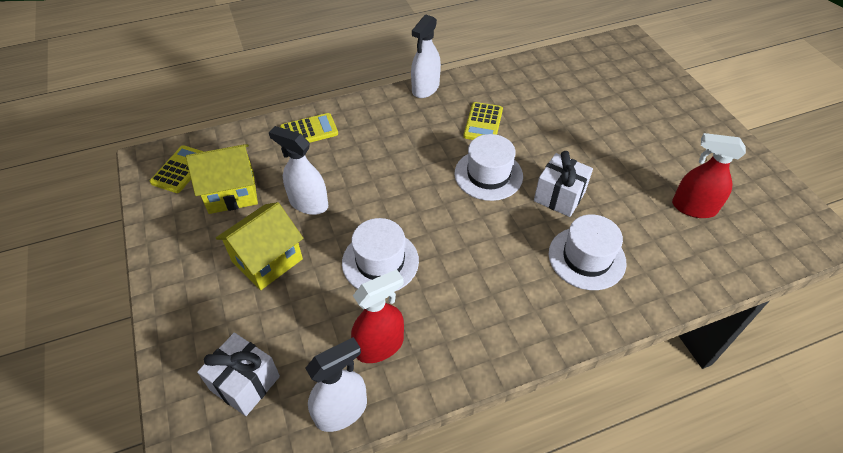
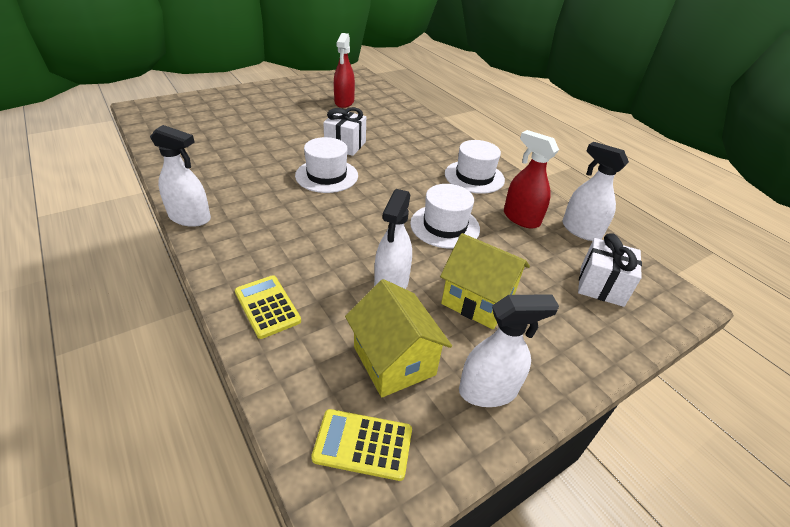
camera: 105 degrees left, 10 degrees down
yellow calculator [463,102,503,140] -> none
white hat [549,214,626,290] -> white hat moved to [445,140,505,194]
none -> white spray bottle [459,295,559,407]

